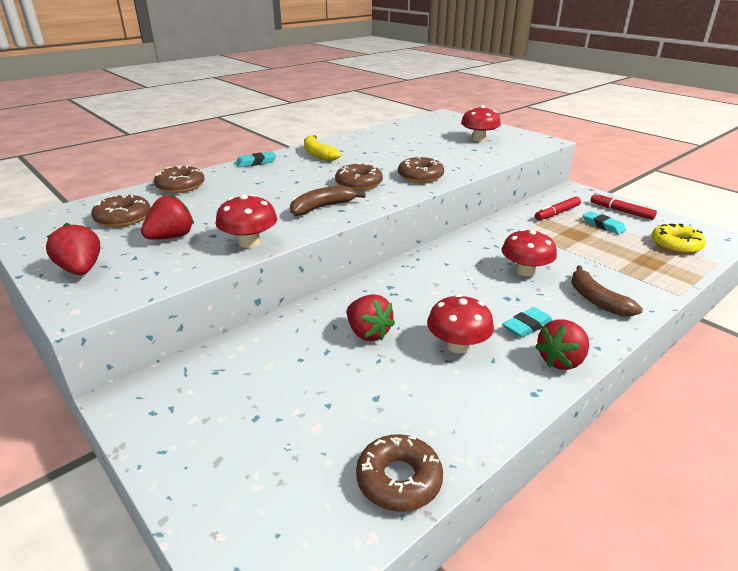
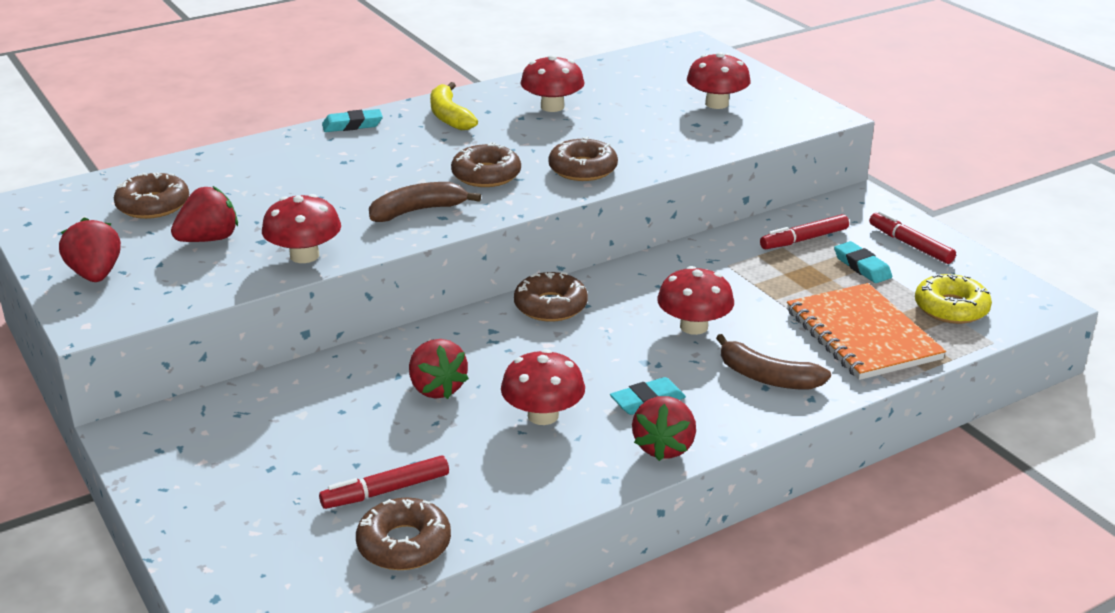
camera: 10 degrees right, 0 degrees up
brown donut [154,165,205,193] -> brown donut moved to [514,272,588,322]
red strawberry [535,319,589,370] -> red strawberry turned 45 degrees counterclockwise [632,396,696,461]
brown banana [571,265,643,316] -> brown banana turned 45 degrees counterclockwise [716,334,831,389]
none -> red marker [319,456,449,509]
none -> red mushroom [521,55,584,112]
none -> orange notebook [787,283,946,380]

